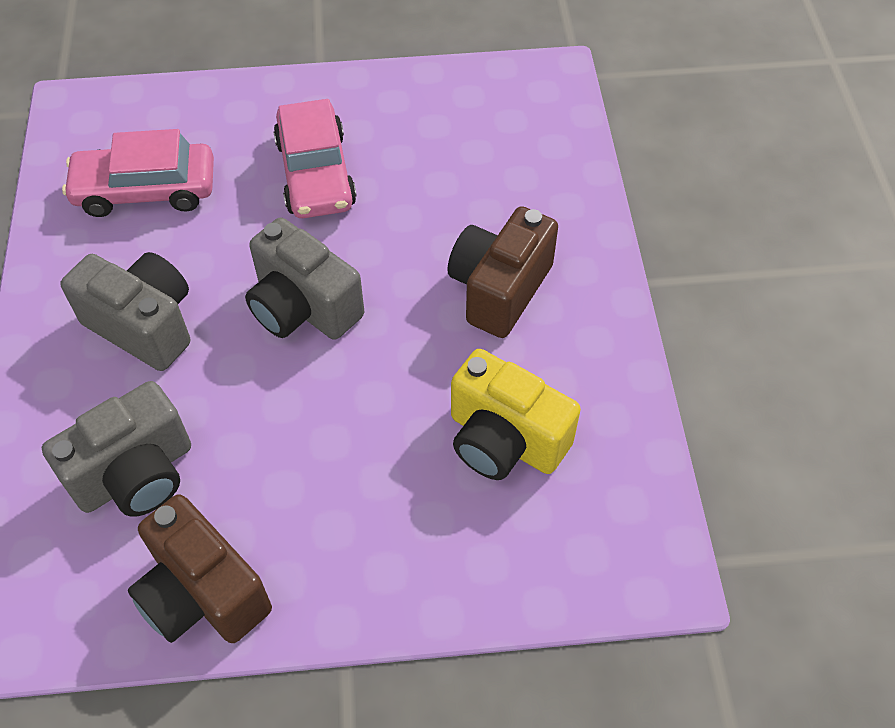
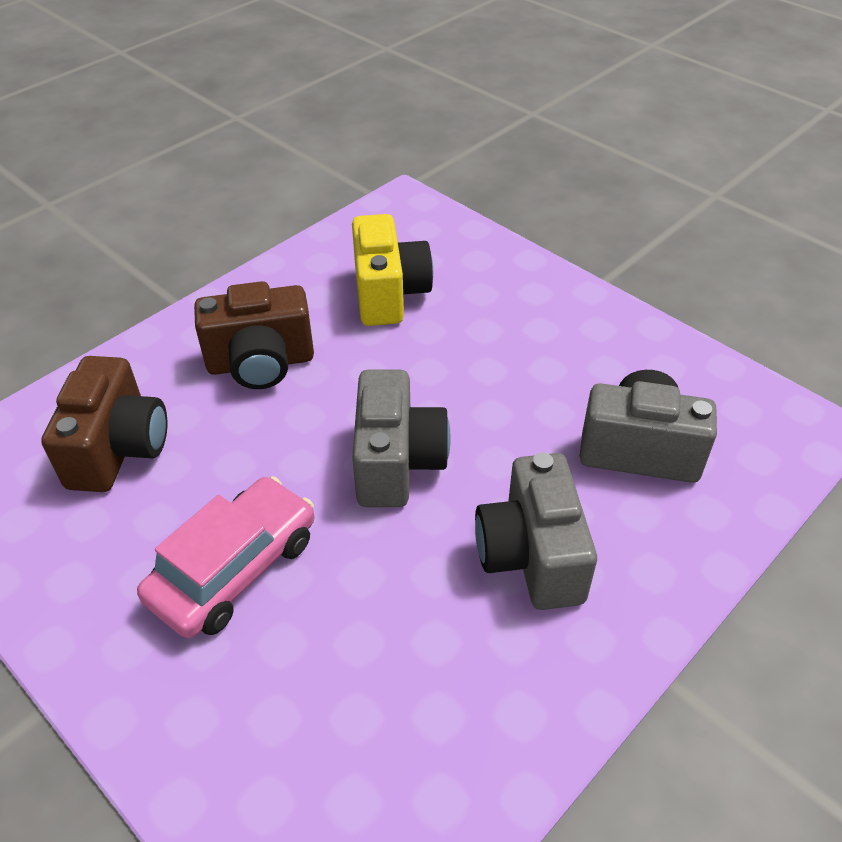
camera: 130 degrees left, 10 degrees down
pink car [62,129,214,217] -> none
brown camera [128,494,272,643] -> brown camera moved to [41,356,167,492]

